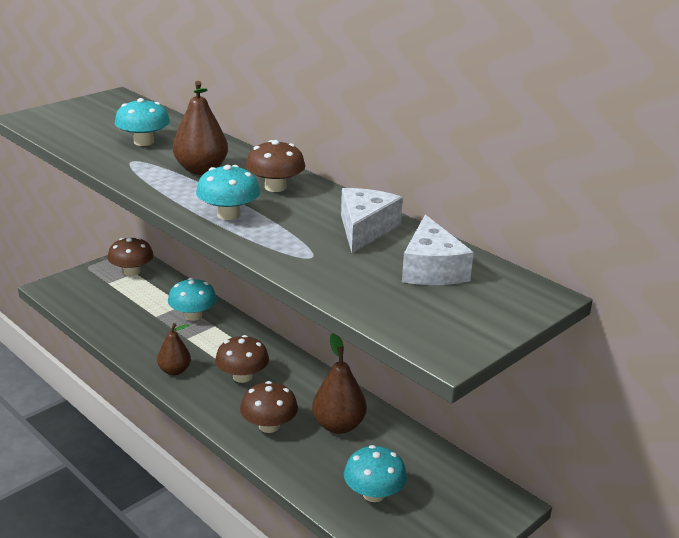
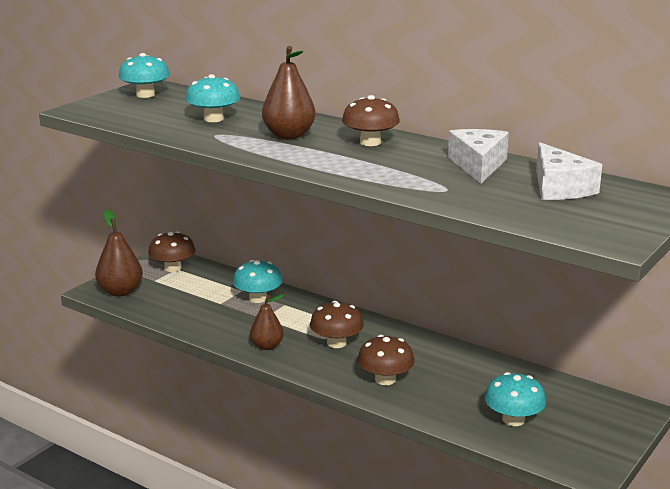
camera: 10 degrees left, 5 degrees down
turquoise mushroom [196,165,260,220] -> turquoise mushroom moved to [118,53,170,98]
brown pear [312,333,367,434] -> brown pear moved to [95,210,143,297]

